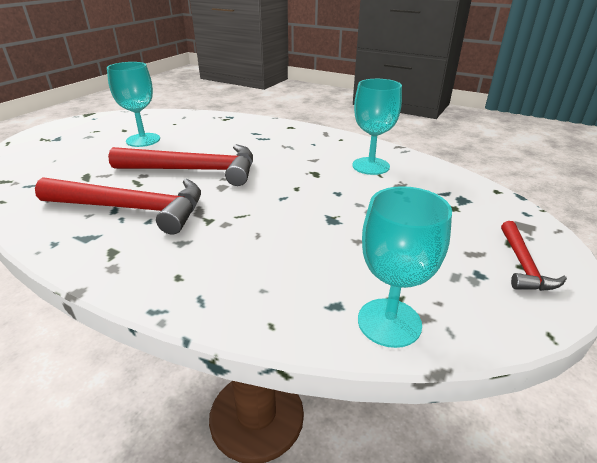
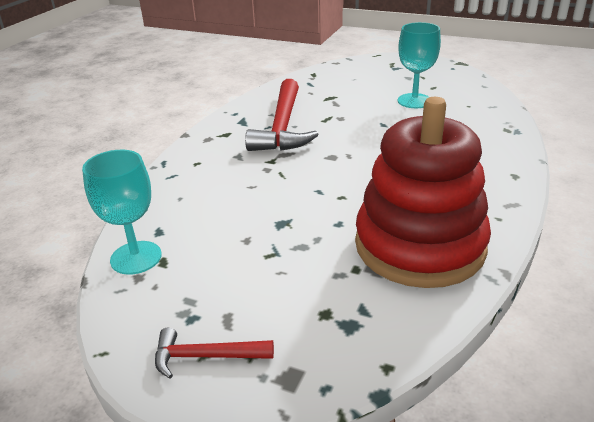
camera: 85 degrees right, 0 degrees up
red hammer [108,144,253,186] -> none
turquoise goblet [352,79,402,175] -> red stacking toy [355,97,491,288]

